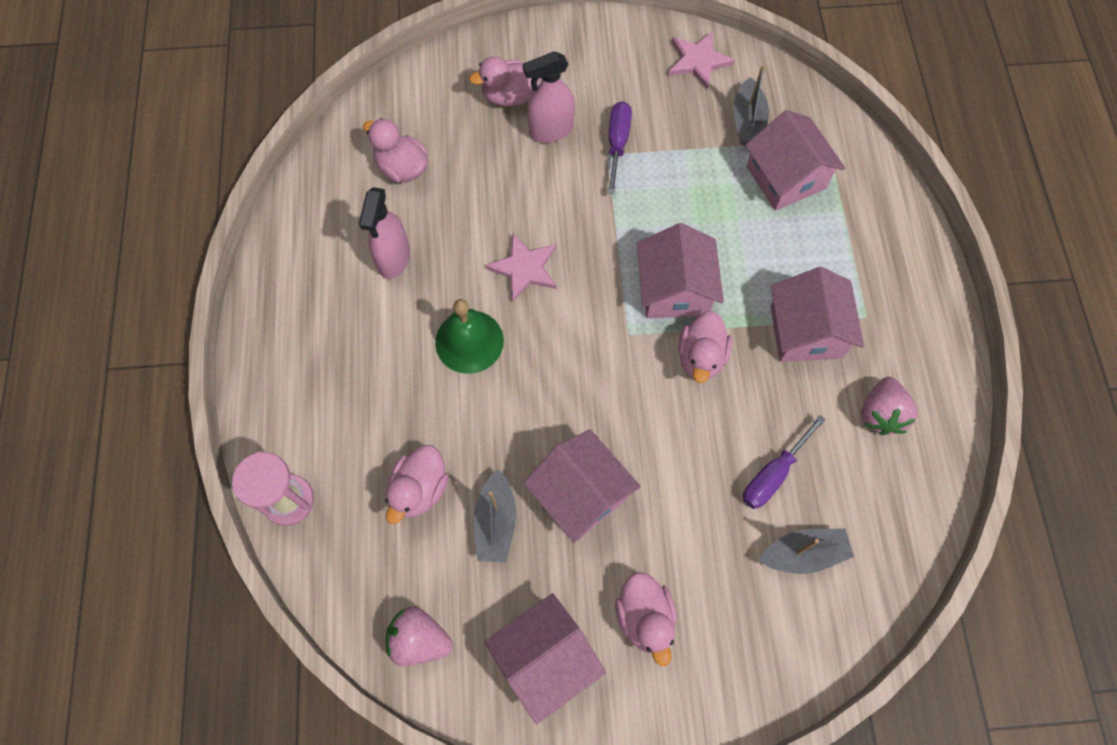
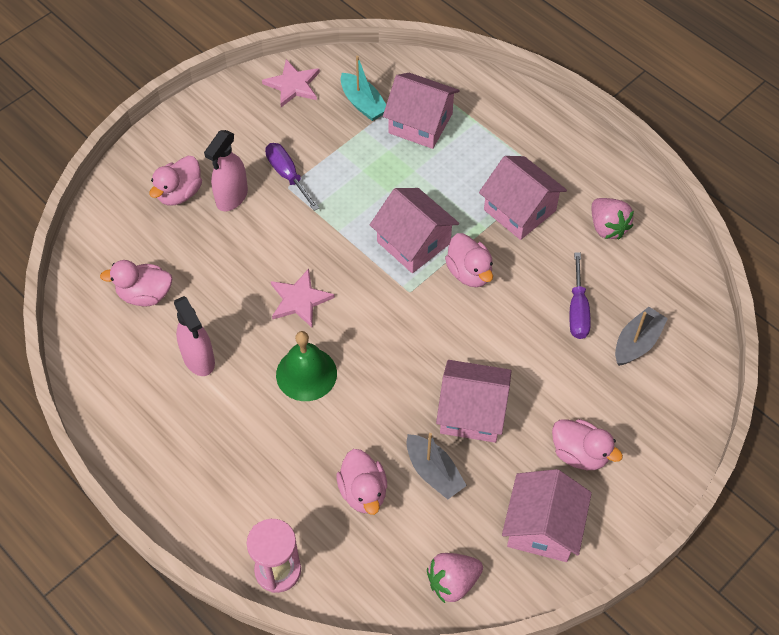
camera: 40 degrees left, 10 degrees down
grey boat [733,65,769,144] -> turquoise boat [341,55,386,121]

